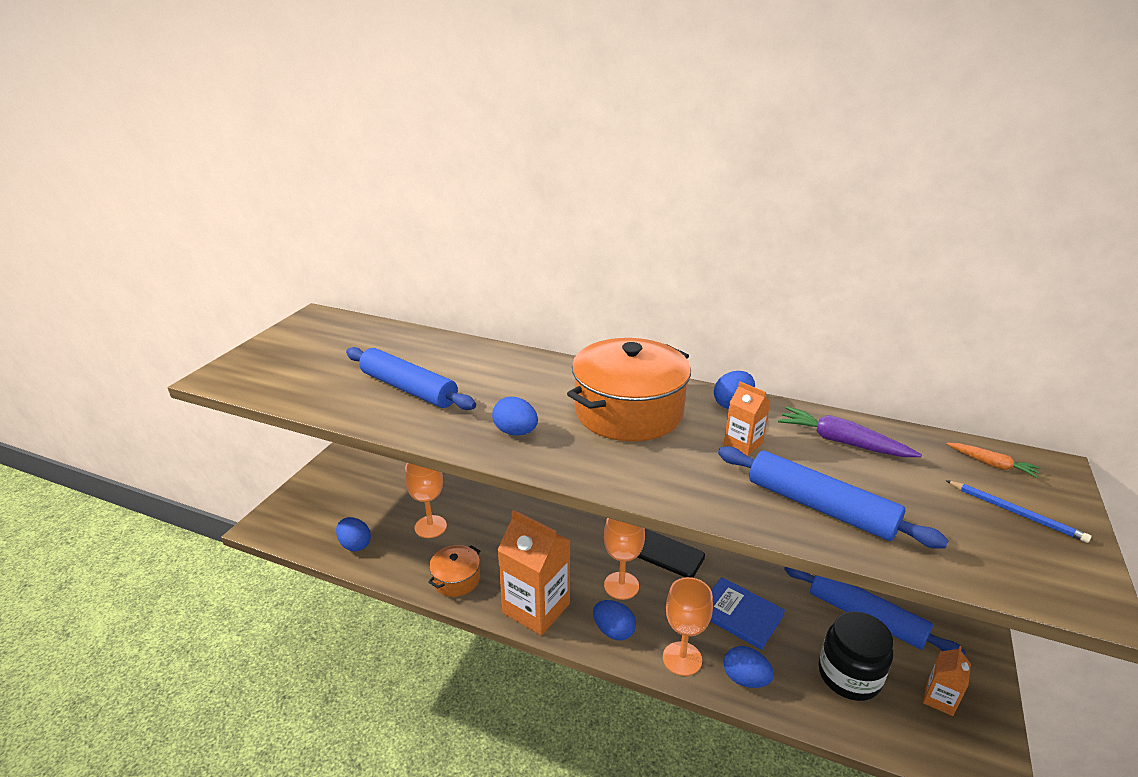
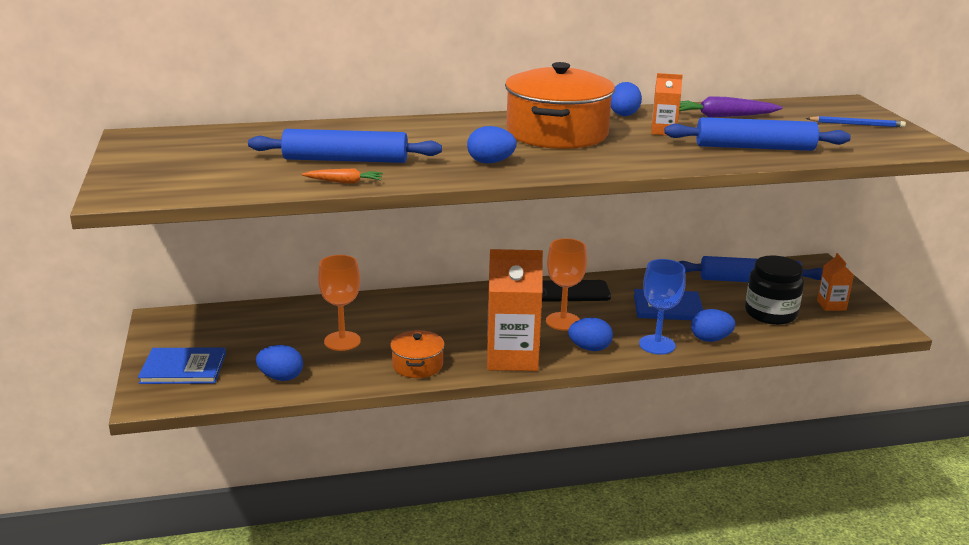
camera: 35 degrees left, 5 degrees down
orange goblet [663,577,713,676] -> blue goblet [639,259,686,355]
orange carrot [947,443,1040,478] -> orange carrot moved to [302,169,383,184]
none -> blue book [138,347,226,384]

